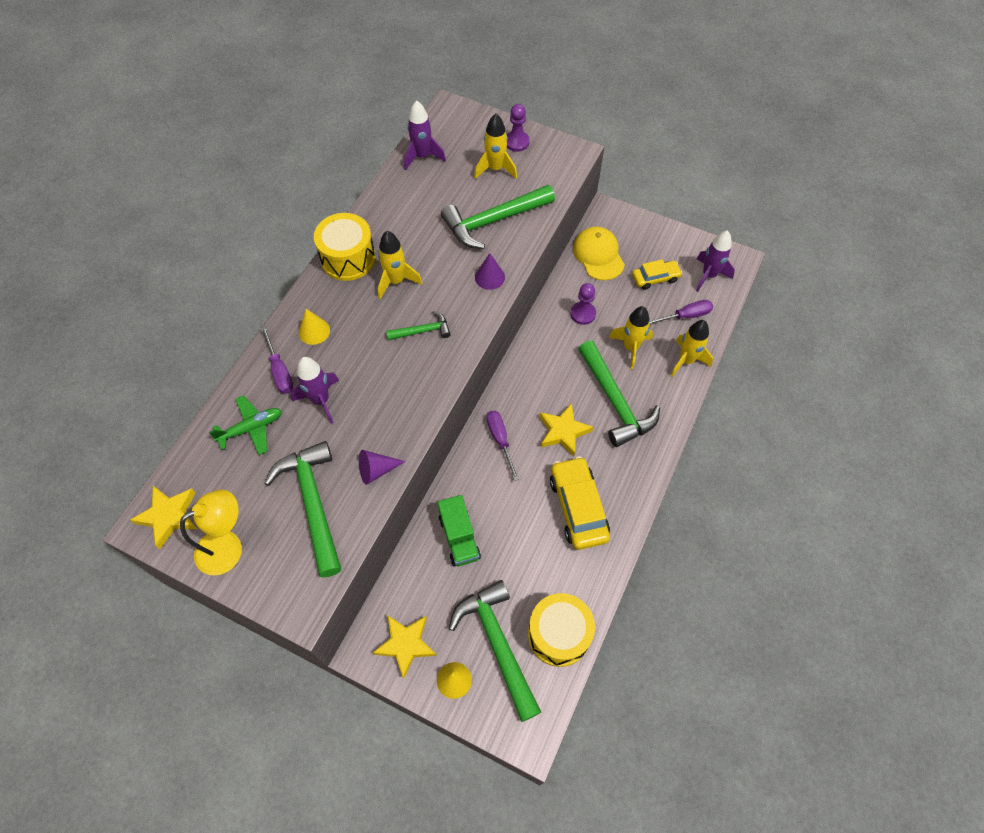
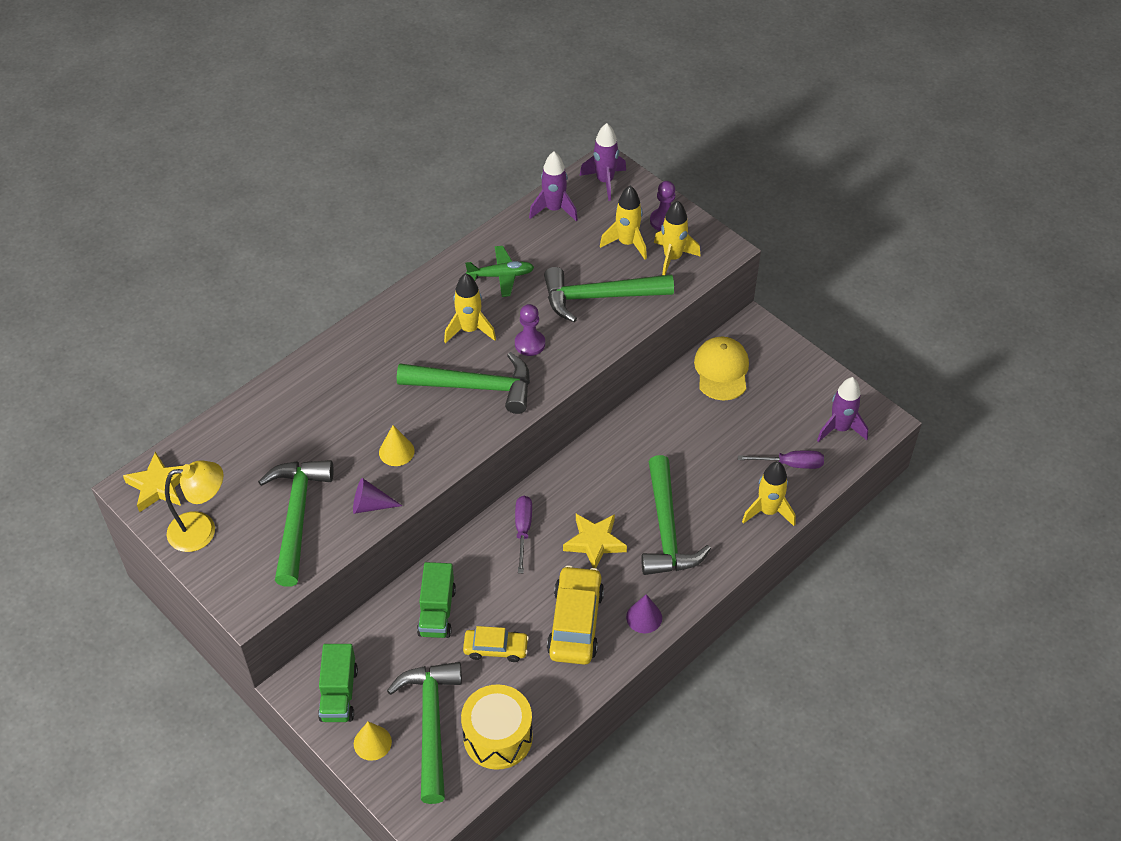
camera: 20 degrees right, 10 degrees down
green plane [209,396,282,455] -> green plane moved to [465,246,534,297]
purple screwdriver [261,326,293,394] -> none
purple rocket [291,357,339,424] -> purple rocket moved to [579,123,626,201]
yellow cone [299,309,330,345] -> yellow cone moved to [379,425,415,466]
yellow drum [314,213,376,281] -> none
yellow star [372,616,437,679] -> green truck [318,644,358,722]
green hammer [386,311,451,341] -> green hammer [397,352,530,414], size x1.96
purple cone [475,253,505,290] -> purple cone moved to [626,594,662,633]
purple pawn [570,283,596,325] -> purple pawn moved to [515,304,545,356]
yellow rocket [608,306,653,369] -> yellow rocket moved to [654,200,701,275]
yellow car [632,259,682,290] -> yellow car moved to [463,626,529,662]

